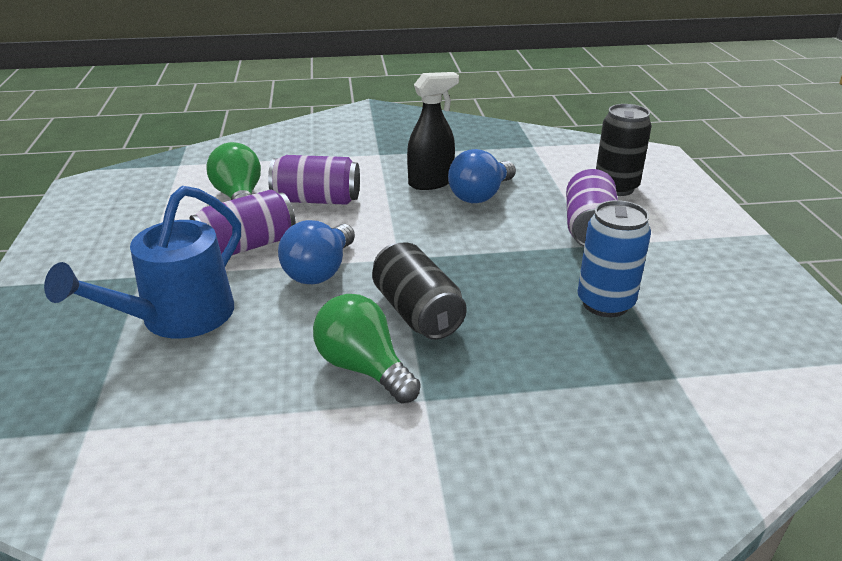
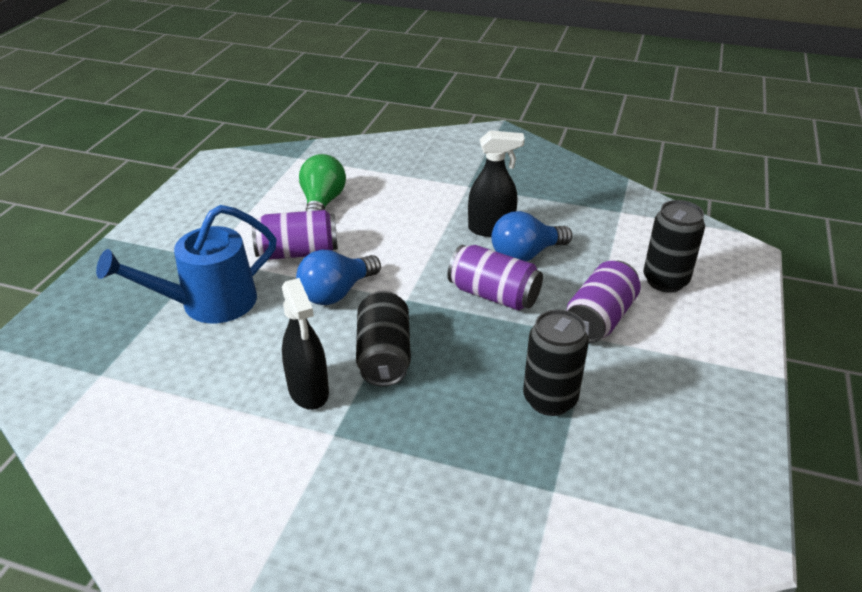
camera: 25 degrees right, 5 degrees up
purple can [268,155,360,205] -> purple can moved to [448,245,543,310]
green light bulb [313,294,421,403] -> black spray bottle [282,278,329,410]
blue can [577,200,651,317] -> black can [523,309,589,416]

